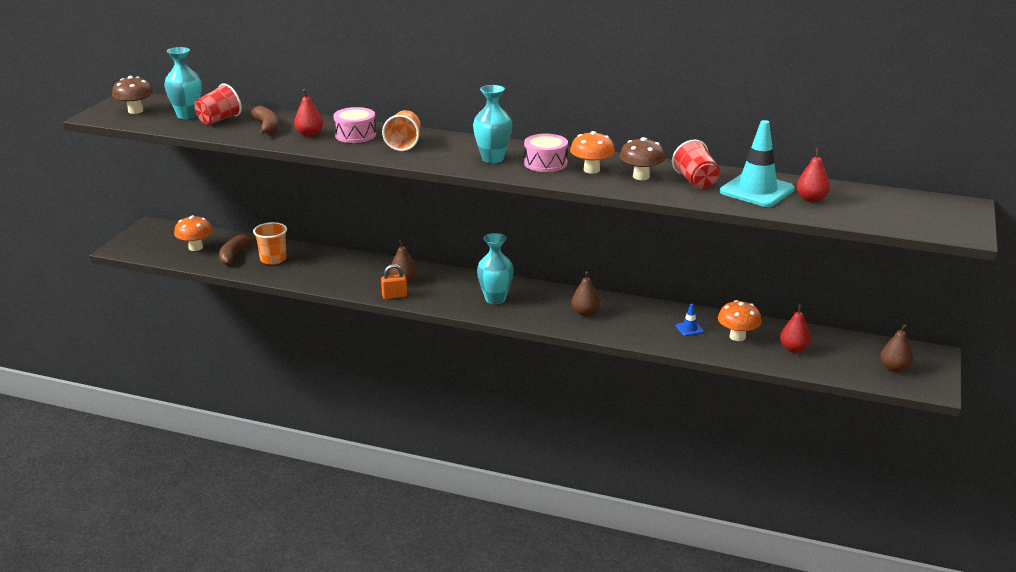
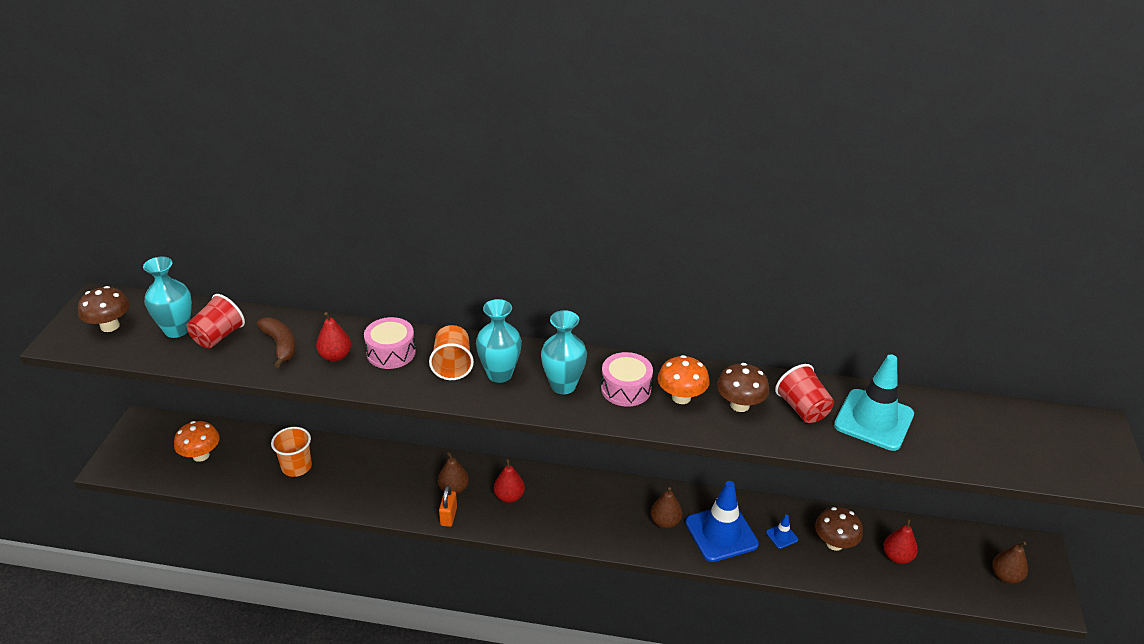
camera: 10 degrees left, 10 degrees up
brown banana [219,234,256,265] -> none
orange padlock [381,264,407,299] -> orange padlock turned 60 degrees counterclockwise [439,486,457,527]
turquoise vase [477,233,514,304] -> turquoise vase moved to [476,299,522,383]
orange mushroom [718,300,762,341] -> brown mushroom [815,507,863,551]
red pear [797,148,830,202] -> red pear moved to [494,459,525,503]
none -> blue traffic cone [685,481,759,562]

